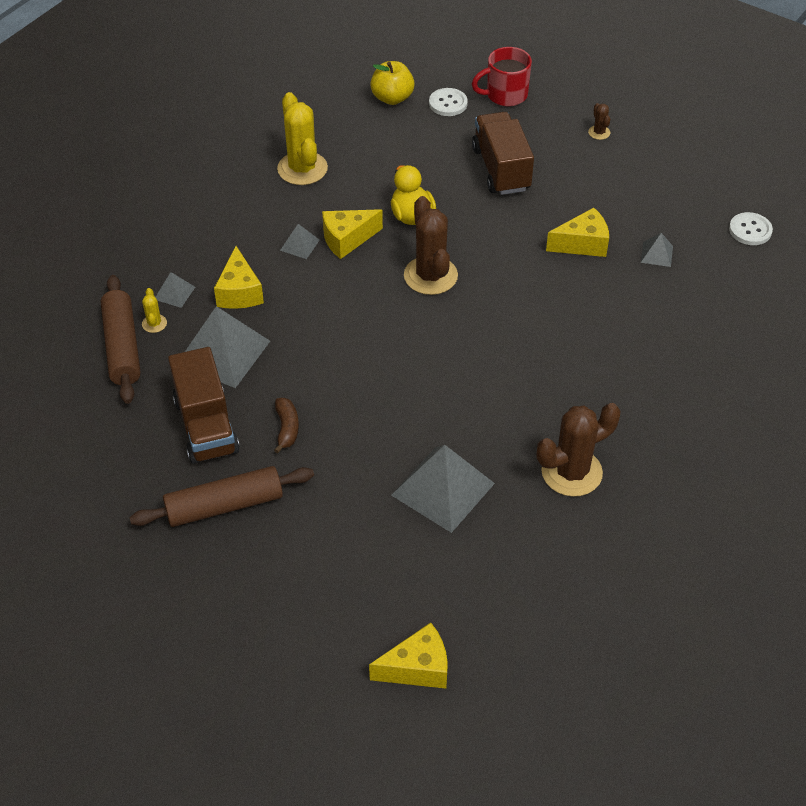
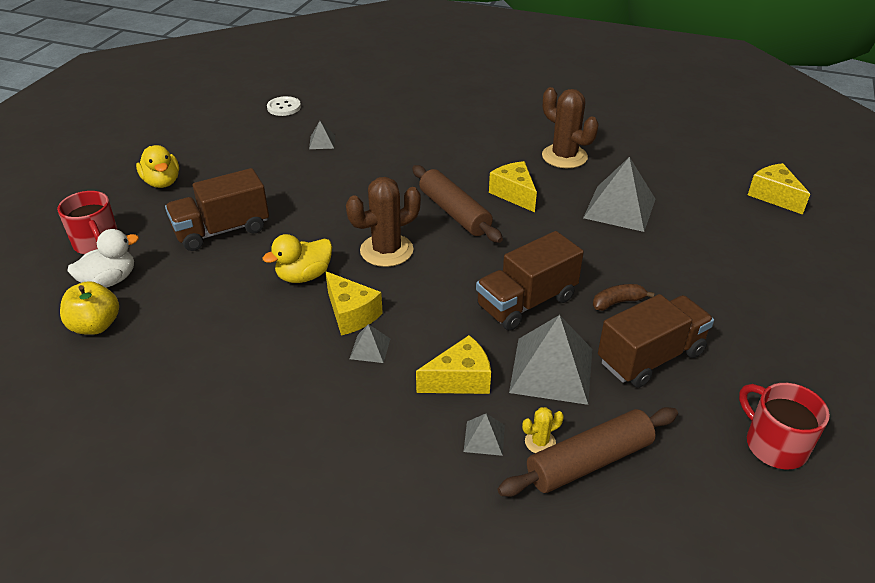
camera: 105 degrees left, 10 degrees down
brown rolling pin [130,466,314,527] -> brown rolling pin moved to [412,165,503,243]
yellow cactus [277,92,328,185] -> none
white button [429,88,468,116] -> white duck [68,229,139,288]
yellow cheese [546,208,609,257] -> yellow cheese moved to [489,161,537,212]
brown cactus [588,103,610,140] -> yellow duck [136,145,179,188]
none -> brown truck [476,231,584,331]
none -> red mug [739,383,830,469]

